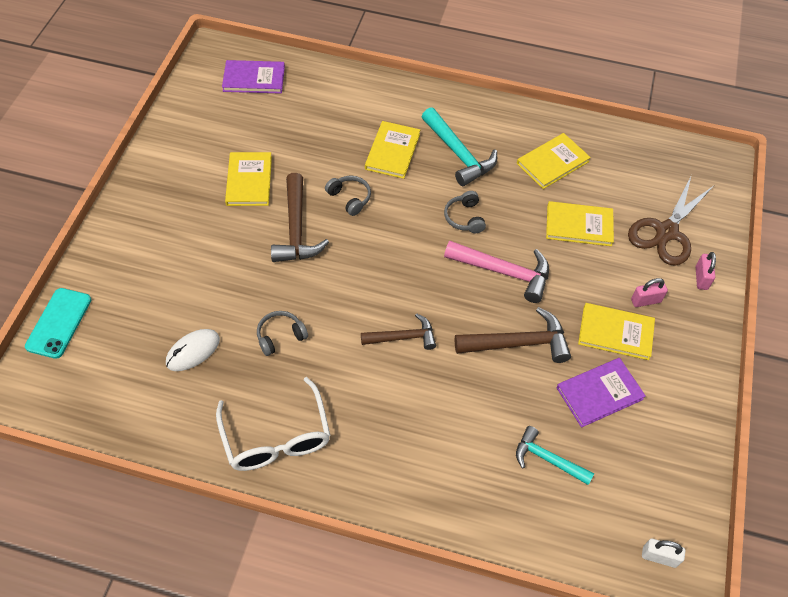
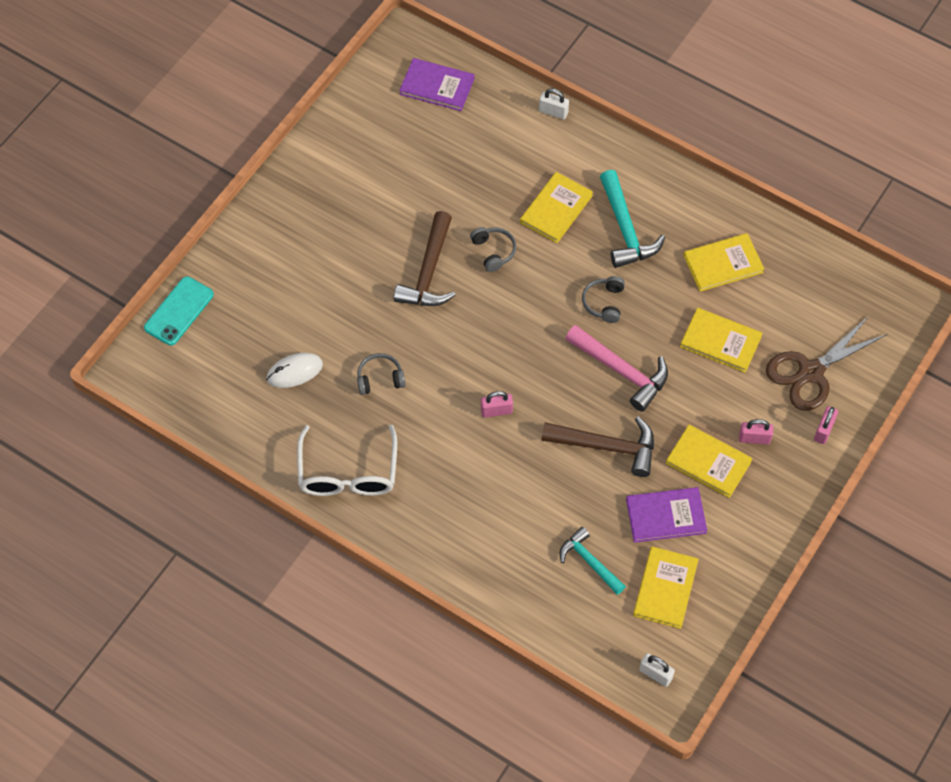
camera: 20 degrees right, 5 degrees up
yellow book [225,152,272,206] -> yellow book moved to [633,546,699,629]
brown hammer [361,313,436,350] -> pink padlock [481,391,513,418]
none -> white padlock [539,88,569,120]

